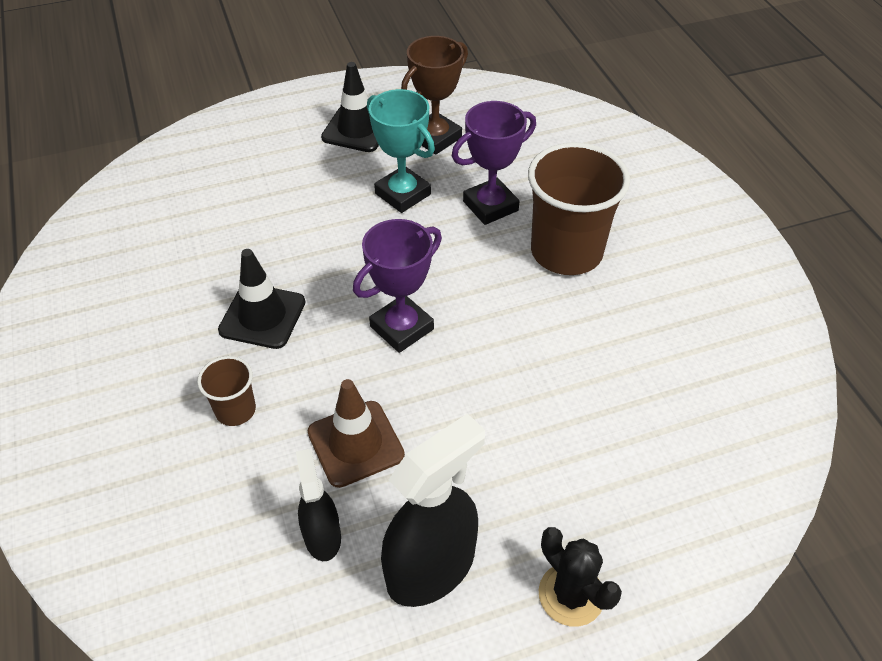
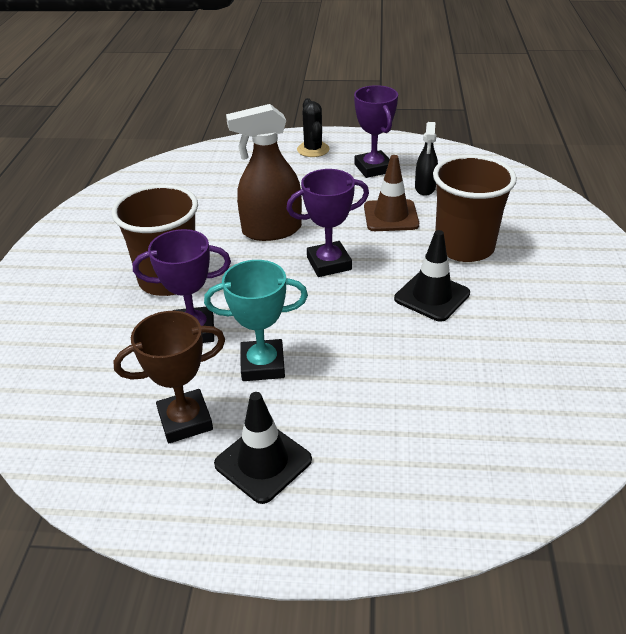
camera: 155 degrees left, 10 degrees down
brown cup [197,356,256,426] -> brown cup [433,155,517,262], size x2.07
turquoise trophy [367,89,435,213] -> turquoise trophy turned 75 degrees counterclockwise [204,260,308,381]
black spray bottle [381,413,485,607] -> purple trophy [354,85,398,178]
none -> brown spray bottle [226,104,302,241]

